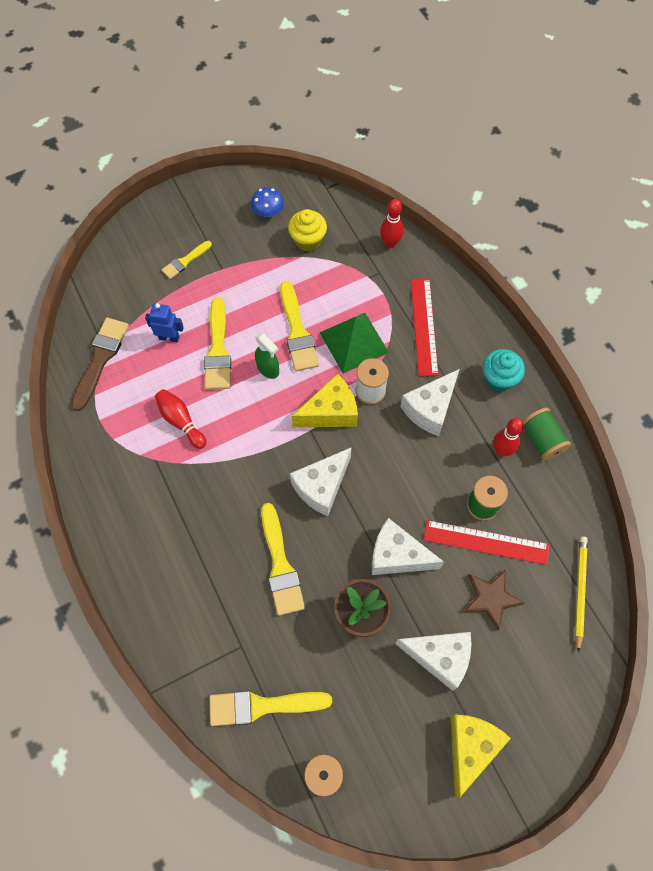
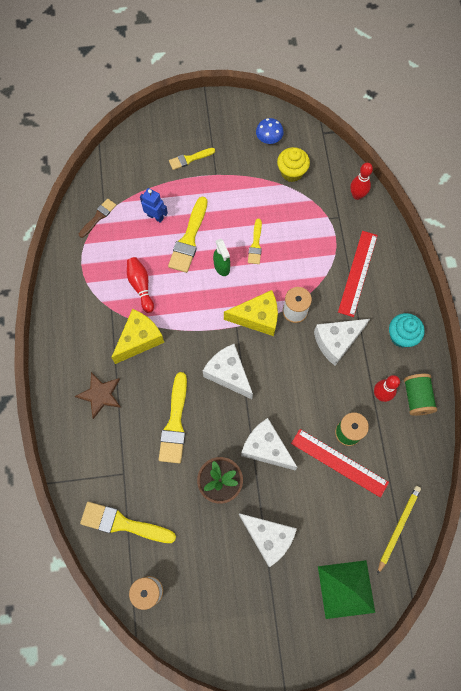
camera: 20 degrees right, 5 degrees up
brown brush [71,317,129,411] -> brown brush [79,198,116,238], size x0.59
yellow brush [280,281,319,371] -> yellow brush [248,219,262,264], size x0.59
white cheese [290,447,352,516] -> white cheese turned 75 degrees clockwise [203,344,253,399]
green pyramid [319,313,389,373] -> green pyramid moved to [318,560,375,619]
yellow cheese [450,714,511,798] -> yellow cheese moved to [111,309,164,364]
brown star [464,570,525,630] -> brown star moved to [75,372,121,419]

